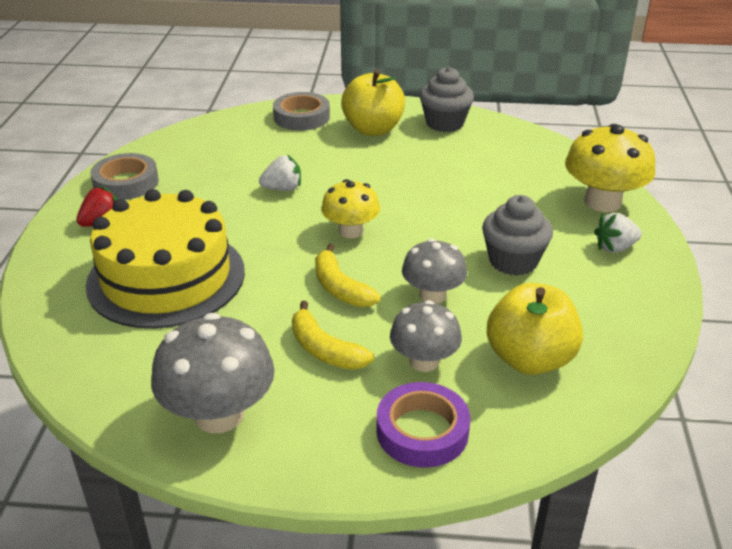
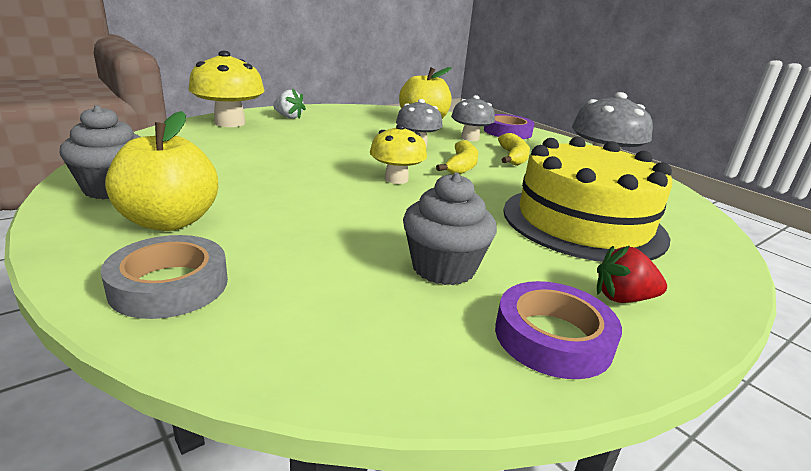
camera: 135 degrees left, 10 degrees down
grey tape [90,153,159,200] -> purple tape [495,281,622,379]
white strawberry [259,155,301,191] -> none
grey cupcake [482,195,553,276] -> grey cupcake moved to [403,173,497,285]

